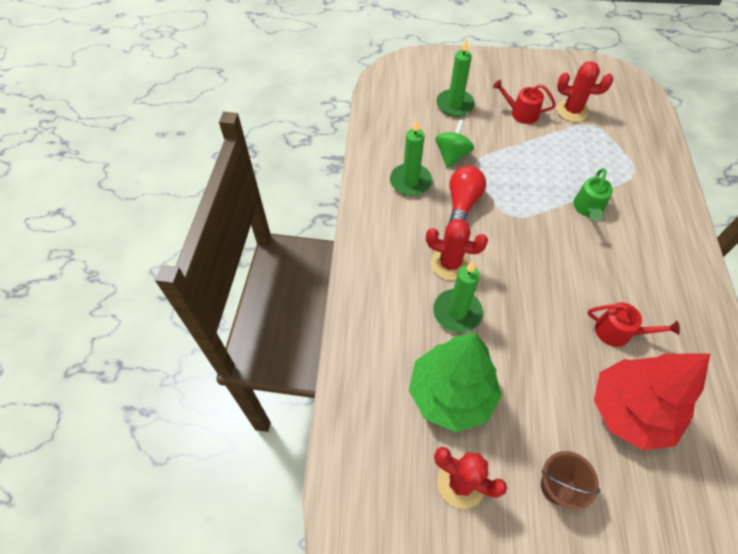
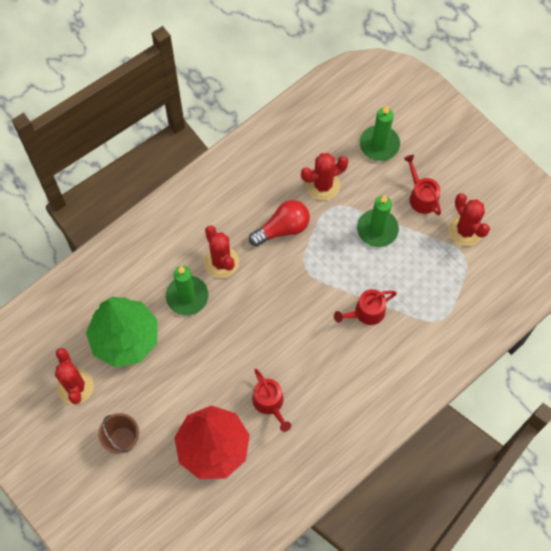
camera: 45 degrees right, 10 degrees up
green candle [390,119,432,196] -> green candle moved to [357,195,399,247]
green spinning top [435,119,474,168] -> red cactus [301,153,349,201]
green watering can [573,168,613,221] -> red watering can [334,289,397,325]

